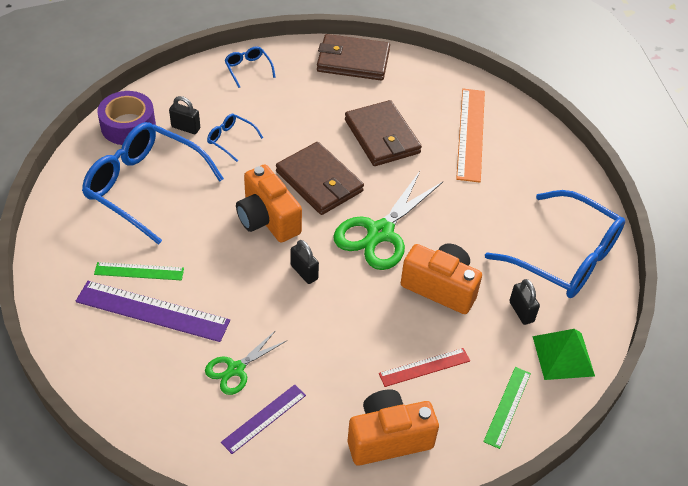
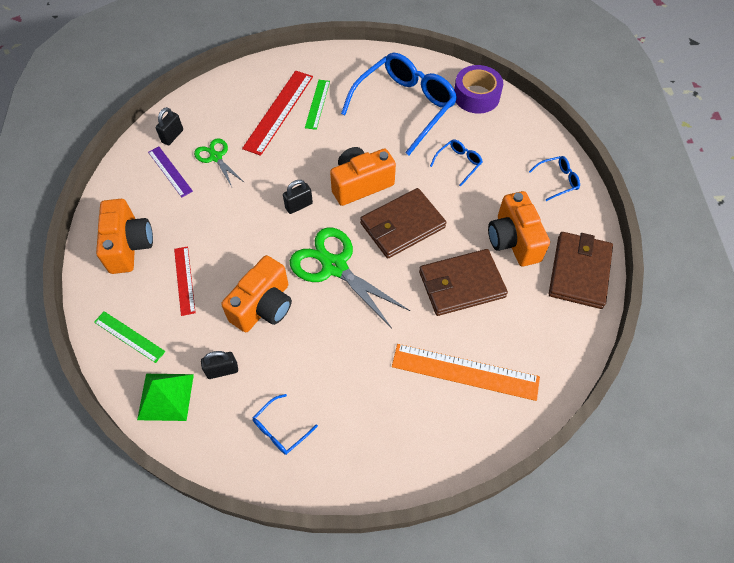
camera: 100 degrees right, 10 degrees up
purple ruler [76,281,230,342] -> red ruler [242,71,313,156]
black padlock [169,96,200,134] -> black padlock moved to [156,107,183,145]
blue glasses [485,190,625,298] -> blue glasses [253,394,318,455], size x0.43
none -> orange camera [488,191,550,266]

